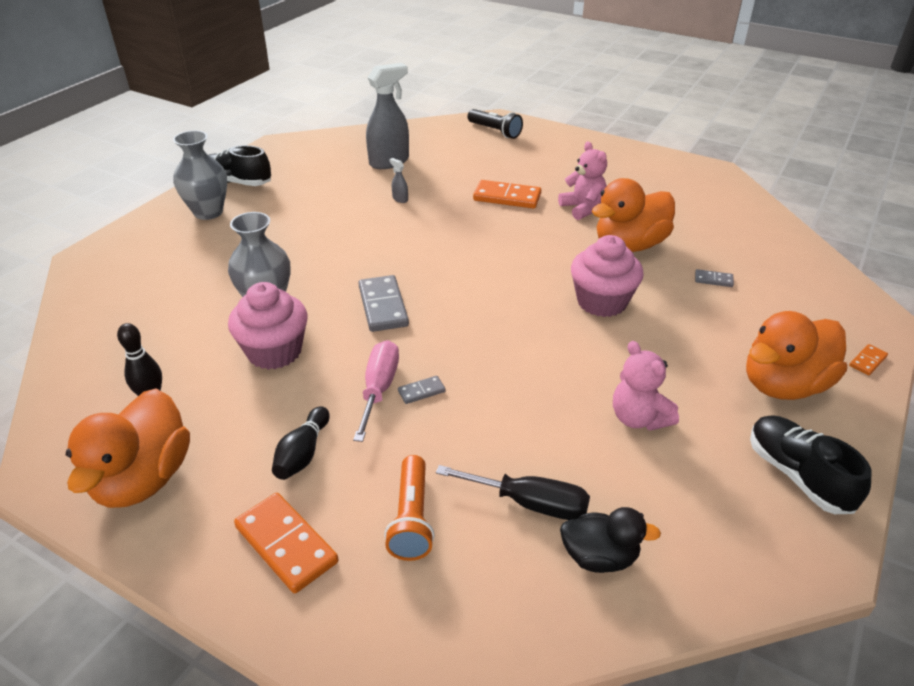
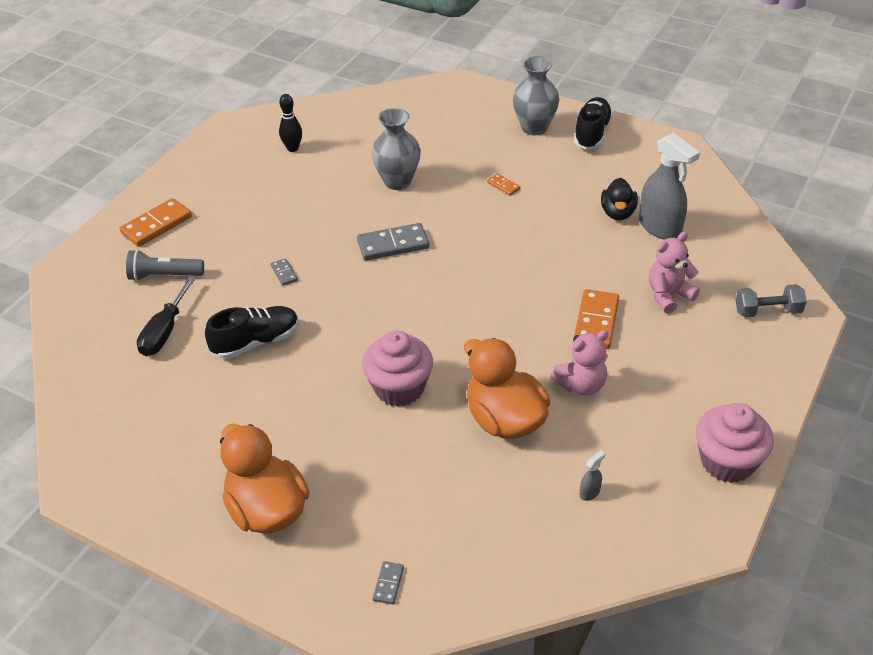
camera: 90 degrees right, 5 degrees up
orange duck [66,388,190,508] -> none
pink cupcake [228,282,308,370] -> pink cupcake moved to [696,403,774,483]
black bowling pin [272,406,330,480] -> none
pink screwdriver [353,340,399,442] -> none
orange flashlight [384,455,434,561] -> grey flashlight [126,250,204,281]
grey spray bottle [390,158,408,203] -> grey spray bottle moved to [580,450,605,501]
black flashlight [467,109,523,139] -> grey dumbbell [736,284,807,318]
black duck [560,507,661,573] -> black duck moved to [601,178,638,220]
pink teddy bear [613,341,679,431] -> pink teddy bear moved to [649,232,700,313]
grey domino [695,269,734,287] -> grey domino moved to [373,561,404,604]
black shoe [750,415,872,514] -> black shoe moved to [205,306,299,359]
orange domino [849,344,888,375] -> orange domino moved to [487,173,520,196]

